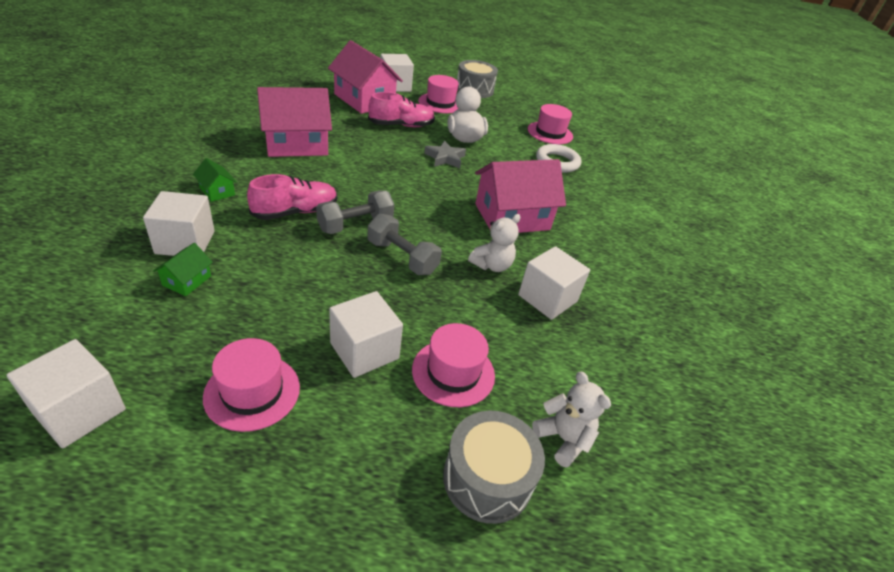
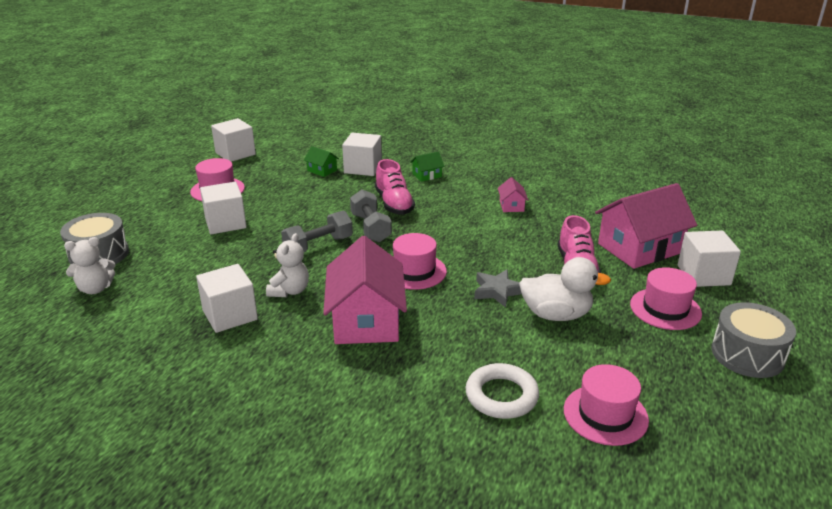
camera: 110 degrees right, 10 degrees down
pink house [257,87,332,157] -> pink house [498,177,528,212], size x0.44
pink hat [412,323,495,407] -> pink hat moved to [393,233,447,290]
white teddy bear [468,214,520,272] -> white teddy bear turned 135 degrees counterclockwise [266,233,309,297]

